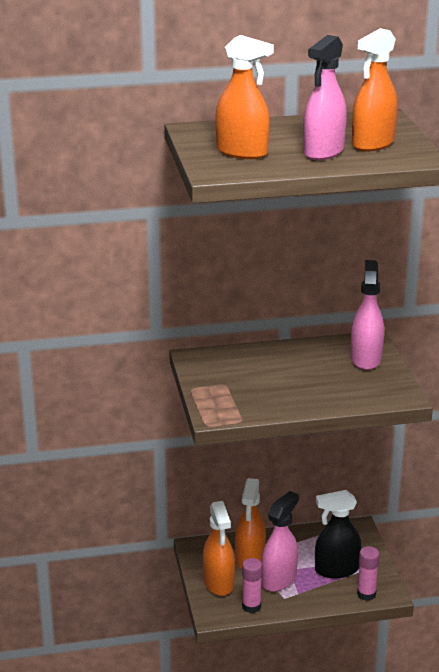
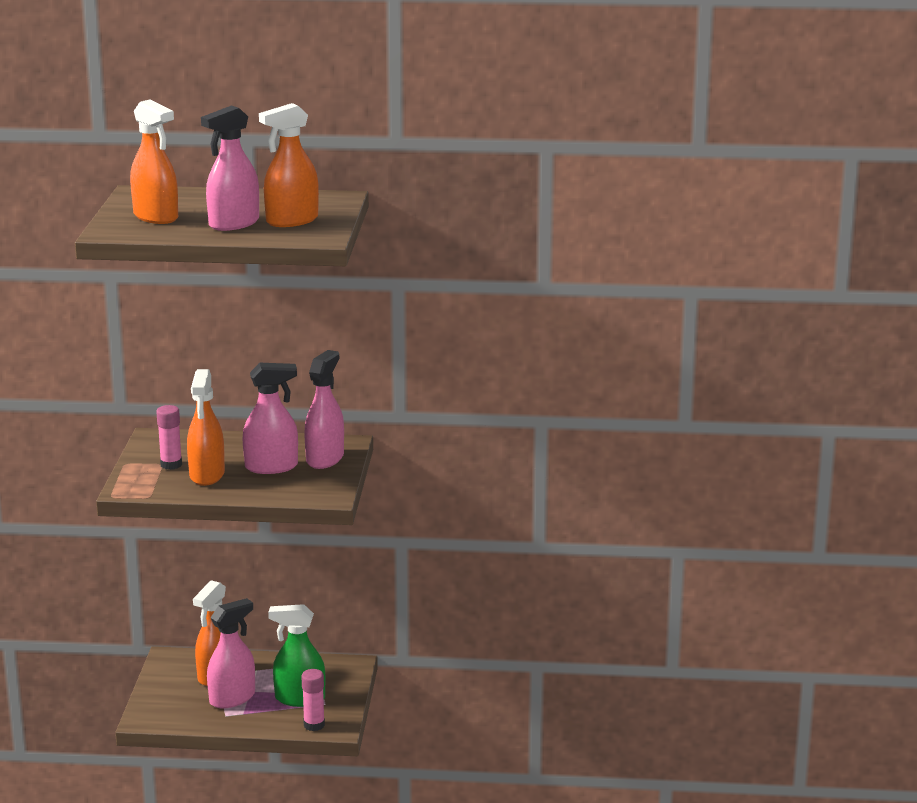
camera: 15 degrees right, 5 degrees down
orange spray bottle [203,501,235,596] -> orange spray bottle moved to [187,369,225,486]
pink glue stick [242,558,262,613] -> pink glue stick moved to [156,405,182,470]
black spray bottle [315,490,362,578] -> green spray bottle [268,604,325,707]
none -> pink spray bottle [243,363,298,474]

